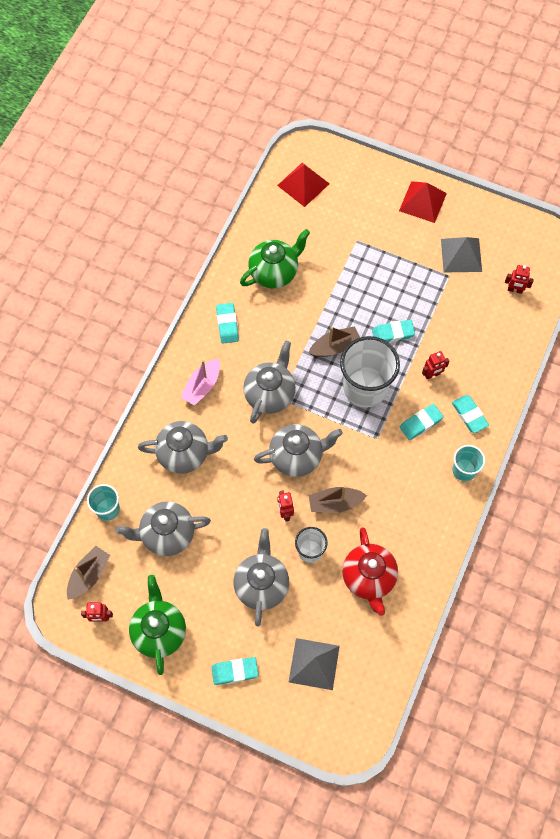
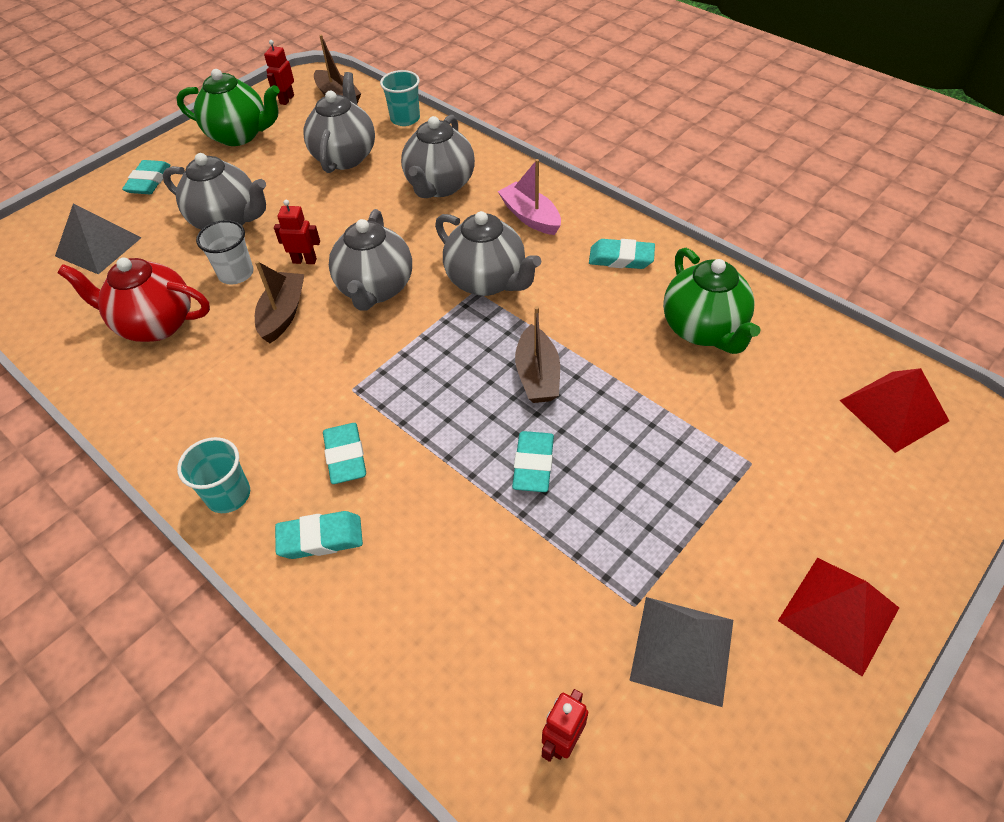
camera: 110 degrees right, 15 degrees down
white cup [340,336,400,408] -> none
red robot [422,351,449,379] -> none

